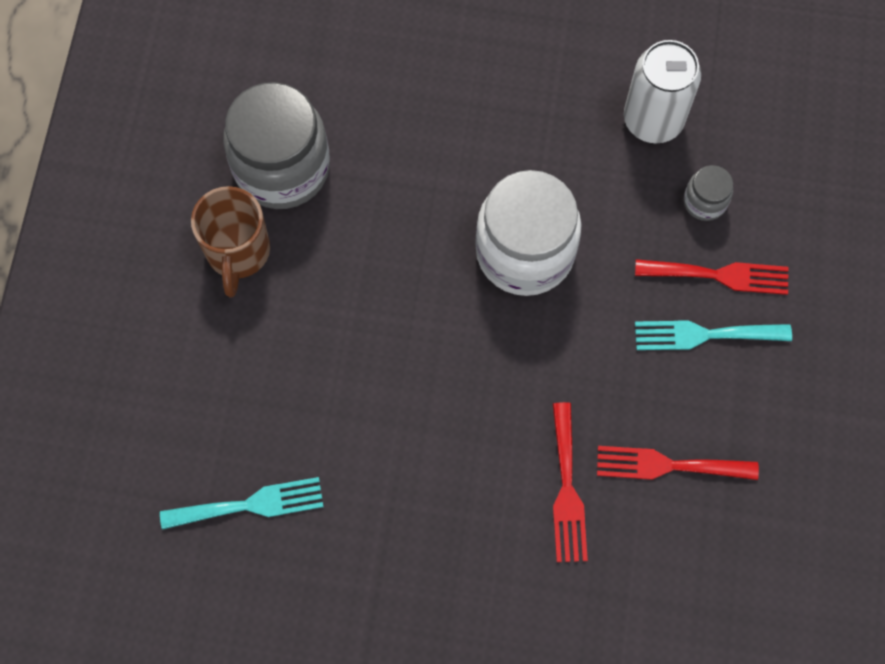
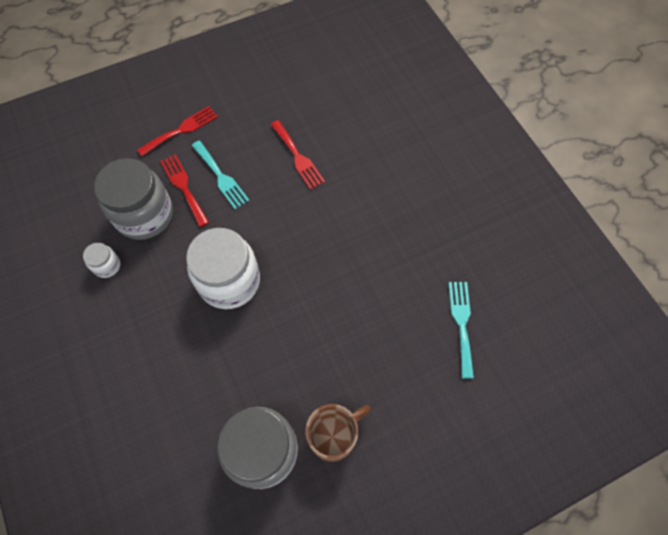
camera: 125 degrees left, 5 degrees down
turquoise fork [160,477,324,530] -> turquoise fork turned 45 degrees clockwise [449,282,474,378]
red fork [553,402,588,562] -> red fork moved to [137,106,218,156]
white can [624,40,701,143] -> white jar [83,243,120,278]
grey jar [684,165,733,221] -> grey jar [94,158,173,240], size x2.21

